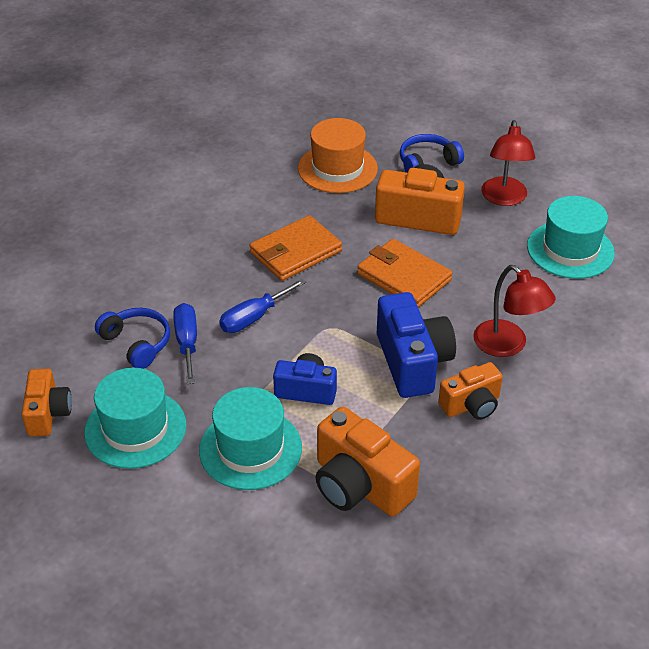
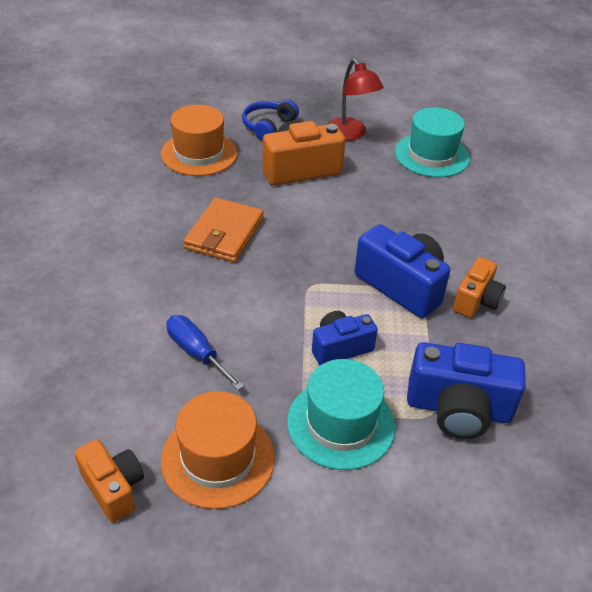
camera: 35 degrees left, 0 degrees up
turquoise hat [84,368,186,469] -> orange hat [161,391,275,509]
blue headphones [95,308,170,369] -> none
blue screwdriver [219,279,306,333] -> none
orange camera [315,407,420,516] -> blue camera [407,342,526,439]
orange wallet [357,239,452,308] -> none
red lamp [473,265,556,357] -> none

